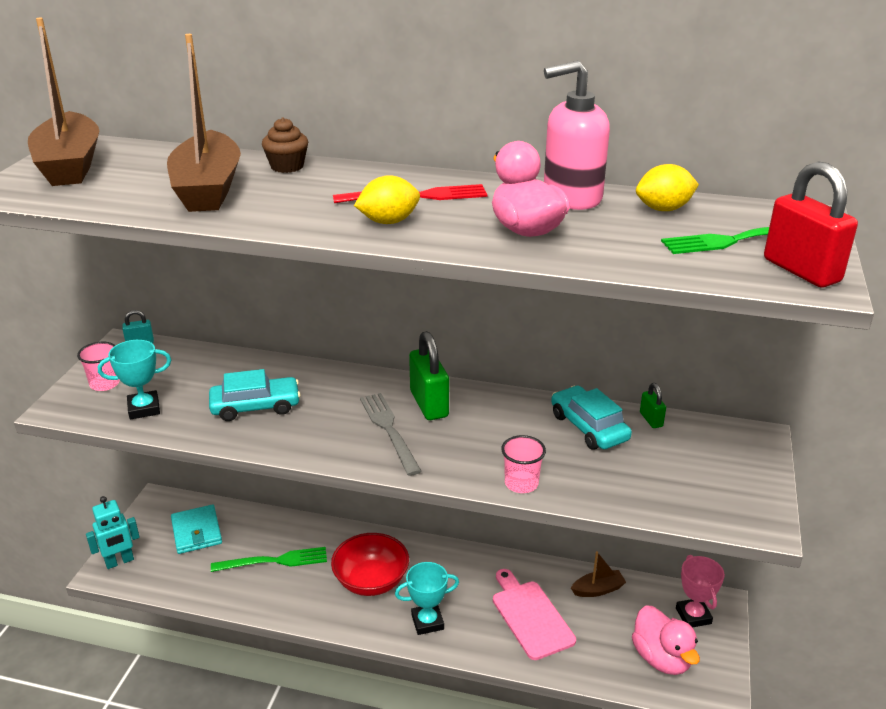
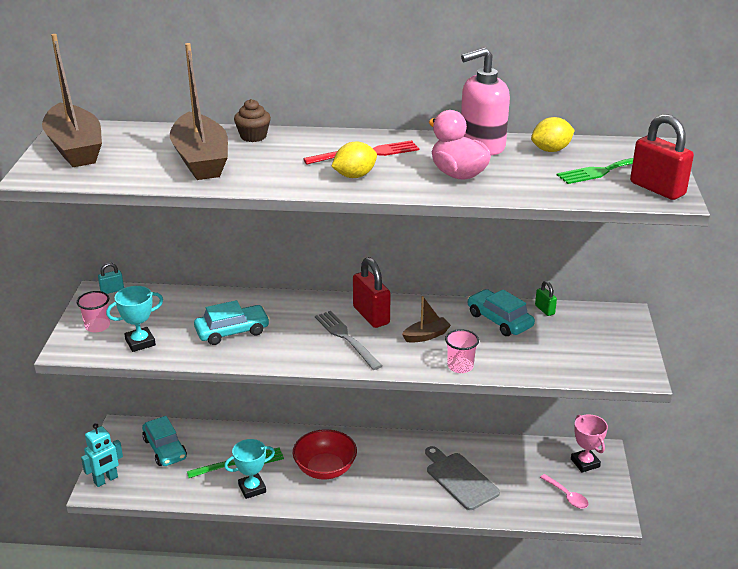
camera: 10 degrees left, 0 degrees up
turquoise wallet [171,505,222,554] -> turquoise car [142,416,187,466]
turquoise trophy [395,562,459,635] -> turquoise trophy moved to [224,439,275,499]
green padlock [409,331,449,420] -> red padlock [353,257,391,328]
pink cutting board [493,569,576,660] -> grey cutting board [425,446,500,510]
brown boat [571,551,626,597] -> brown boat moved to [402,296,451,343]
pink duck [632,605,700,675] -> pink spoon [540,474,589,509]

